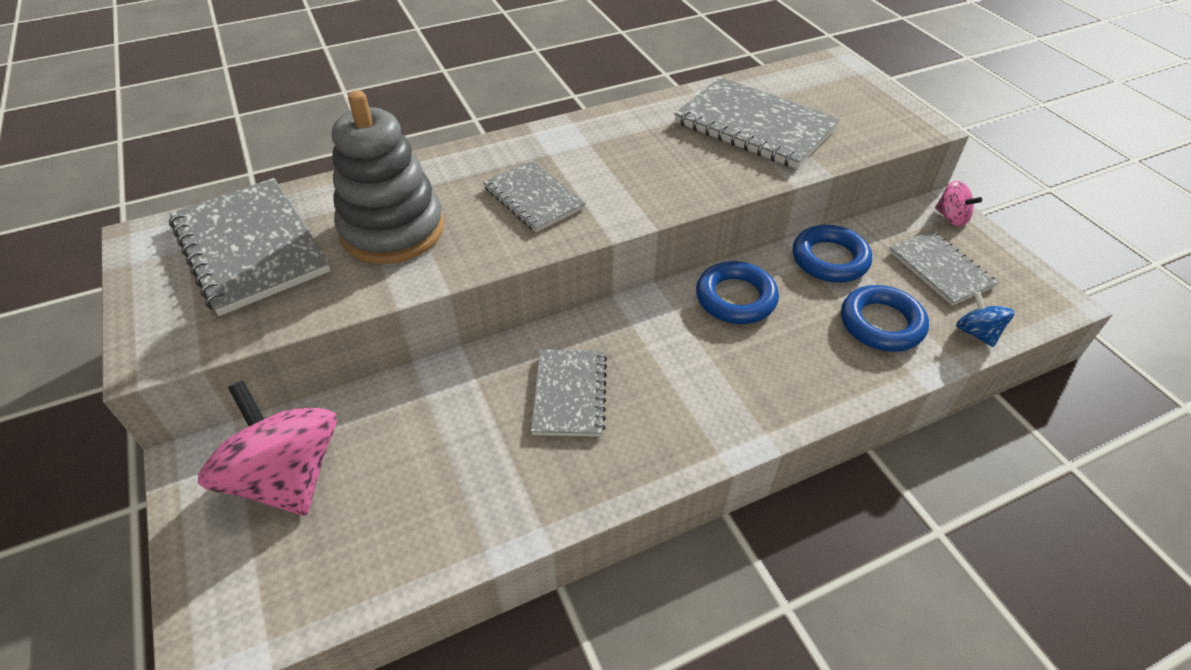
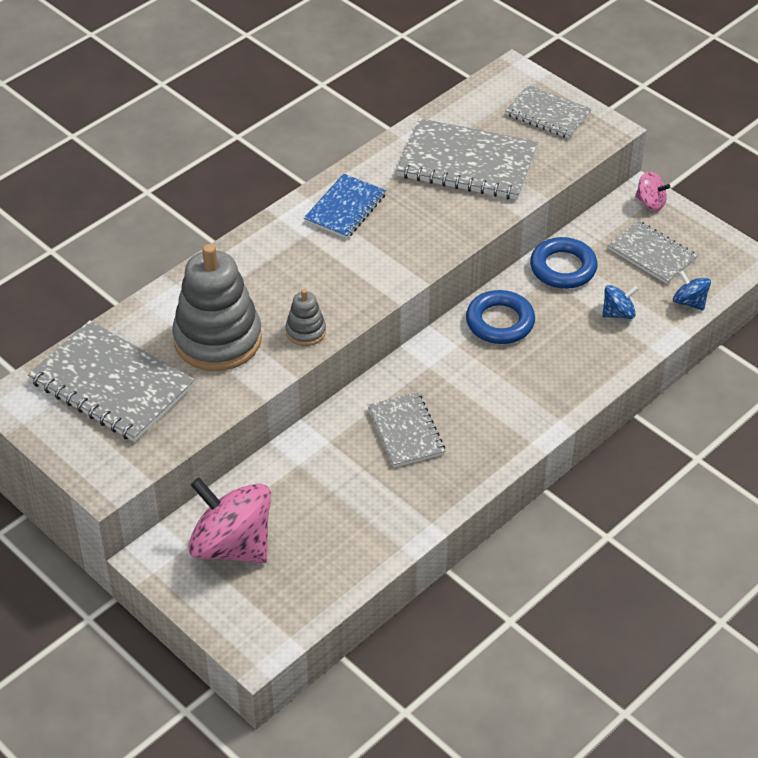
camera: 20 degrees left, 0 degrees up
grey notebook [483,161,586,232] -> grey notebook moved to [505,85,592,139]
blue ring [841,285,929,352] -> blue spinning top [602,285,638,319]
none -> grey stacking toy [286,289,326,346]
none -> blue notebook [304,173,386,239]

